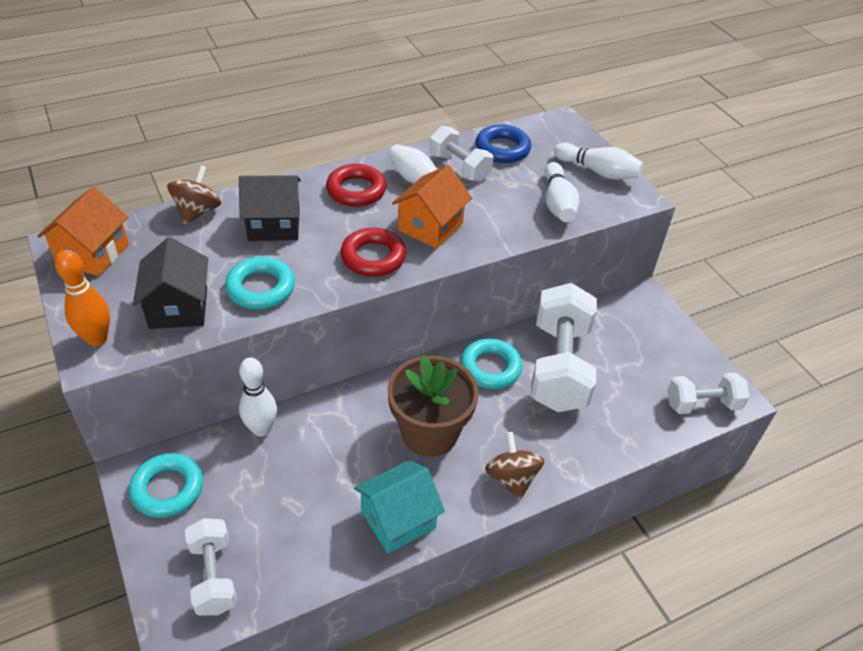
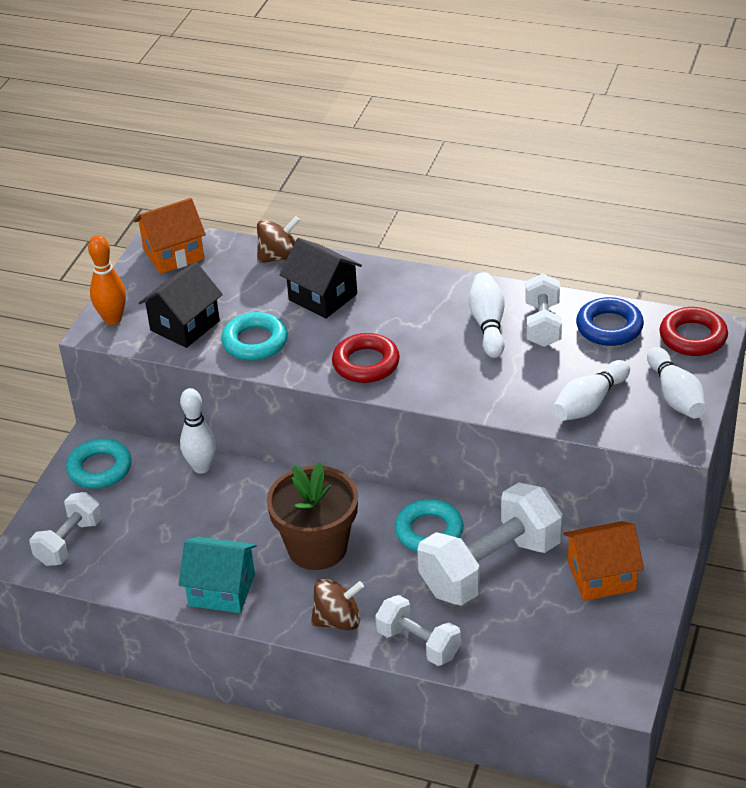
camera: 50 degrees right, 5 degrees down
red ring [326,164,387,207] -> red ring moved to [659,307,728,356]
orange house [392,165,472,249] -> orange house moved to [563,521,644,601]
brown spinning top [485,432,544,500] -> brown spinning top turned 45 degrees clockwise [311,578,364,631]
white dumbbell [667,373,750,414] -> white dumbbell moved to [375,595,461,666]

